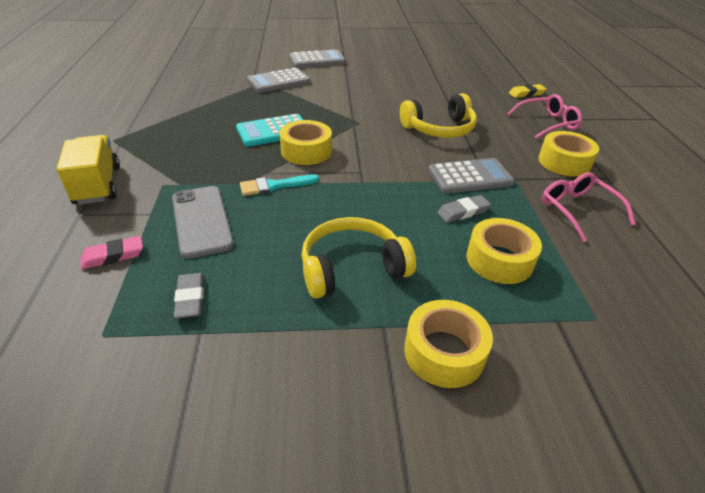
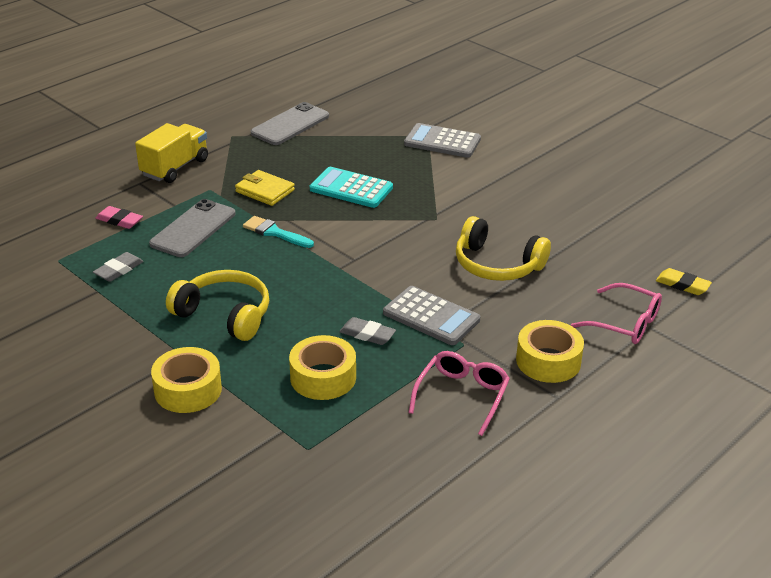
camera: 50 degrees right, 5 degrees down
yellow tape [280,120,332,165] -> none
grey calculator [289,49,346,68] -> none
none -> yellow wallet [235,170,295,206]
none -> grey phone [251,102,329,145]

